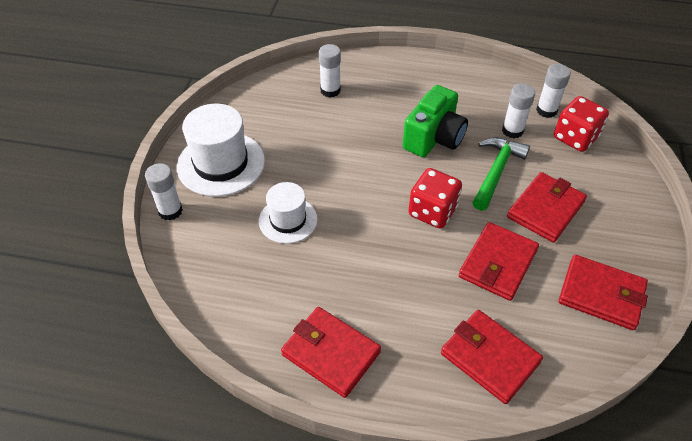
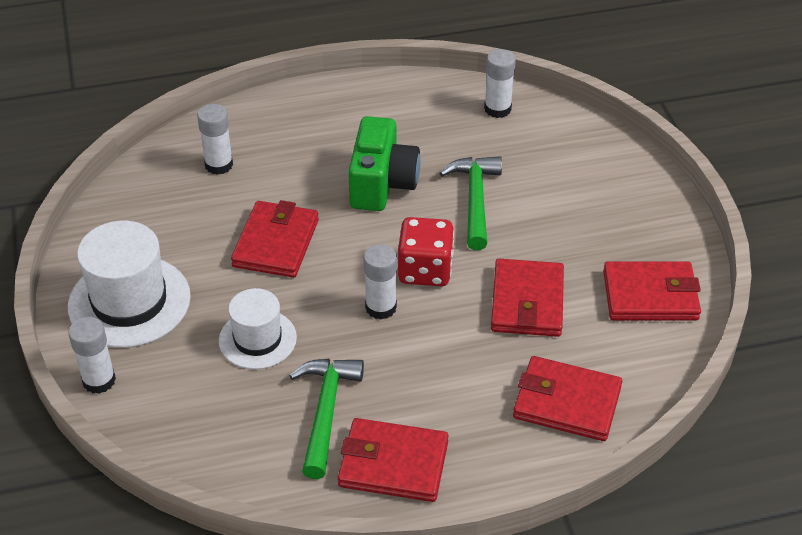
camera: 25 degrees left, 5 degrees down
white glue stick [502,84,535,138] -> white glue stick moved to [363,244,397,320]
red wallet [507,172,587,243] -> red wallet moved to [231,200,319,278]
red dice [554,96,609,152] -> none
none -> green hammer [289,359,364,479]

